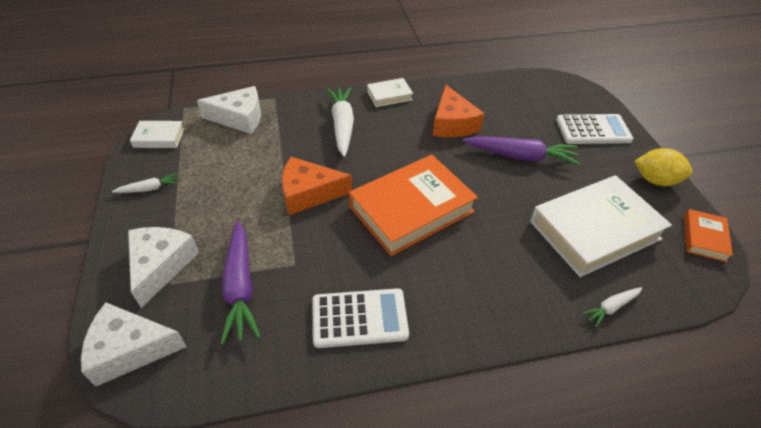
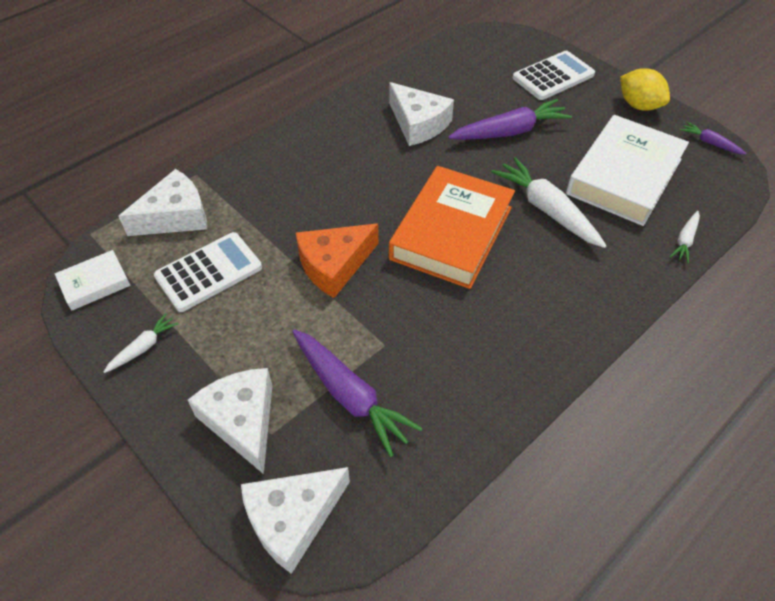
camera: 30 degrees left, 5 degrees up
white calculator [312,288,409,348] -> white calculator moved to [154,232,262,312]
white carrot [327,87,354,157] -> white carrot moved to [491,157,607,248]
white book [367,78,413,107] -> none
orange cheese [433,85,485,137] -> white cheese [389,82,454,146]
yellow lemon [634,148,693,186] -> yellow lemon turned 60 degrees clockwise [620,68,670,111]
orange book [684,209,733,262] -> purple carrot [680,122,747,154]

